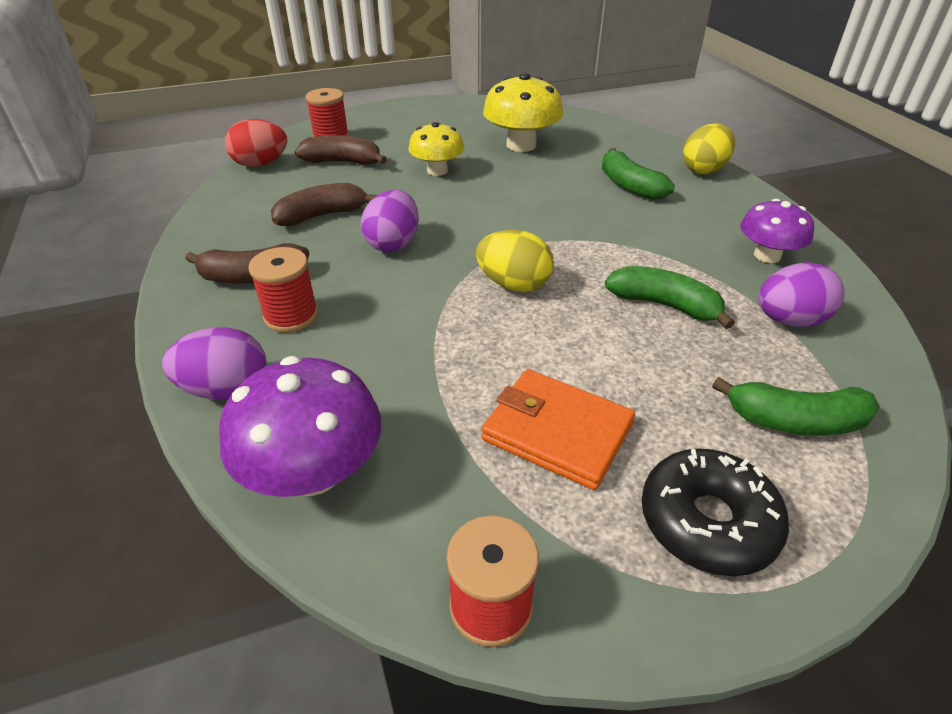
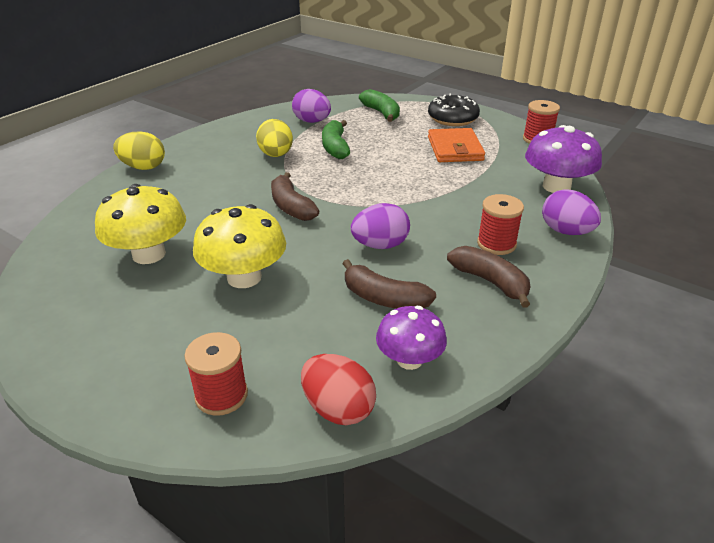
camera: 125 degrees left, 5 degrees down
brown banana [295,135,387,165] -> brown banana moved to [271,172,319,221]
yellow mushroom [409,122,464,176] -> yellow mushroom [193,204,286,288], size x1.52
yellow egg [476,230,554,292] -> yellow egg moved to [256,119,293,157]
green banana [602,148,675,200] -> none
purple mushroom [740,199,814,263] -> purple mushroom moved to [376,306,447,370]

